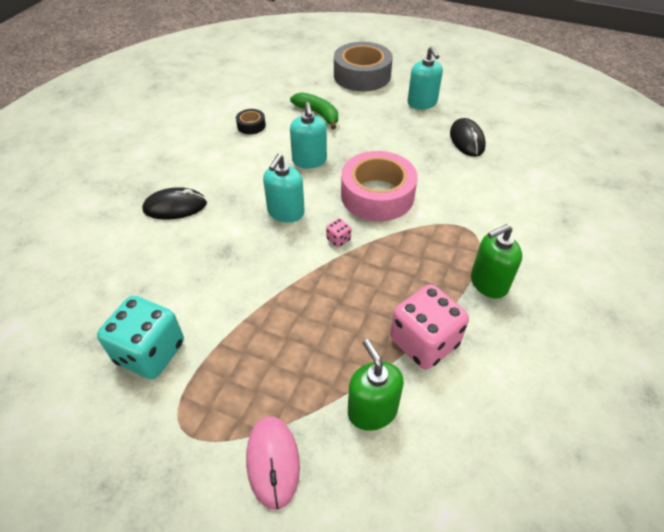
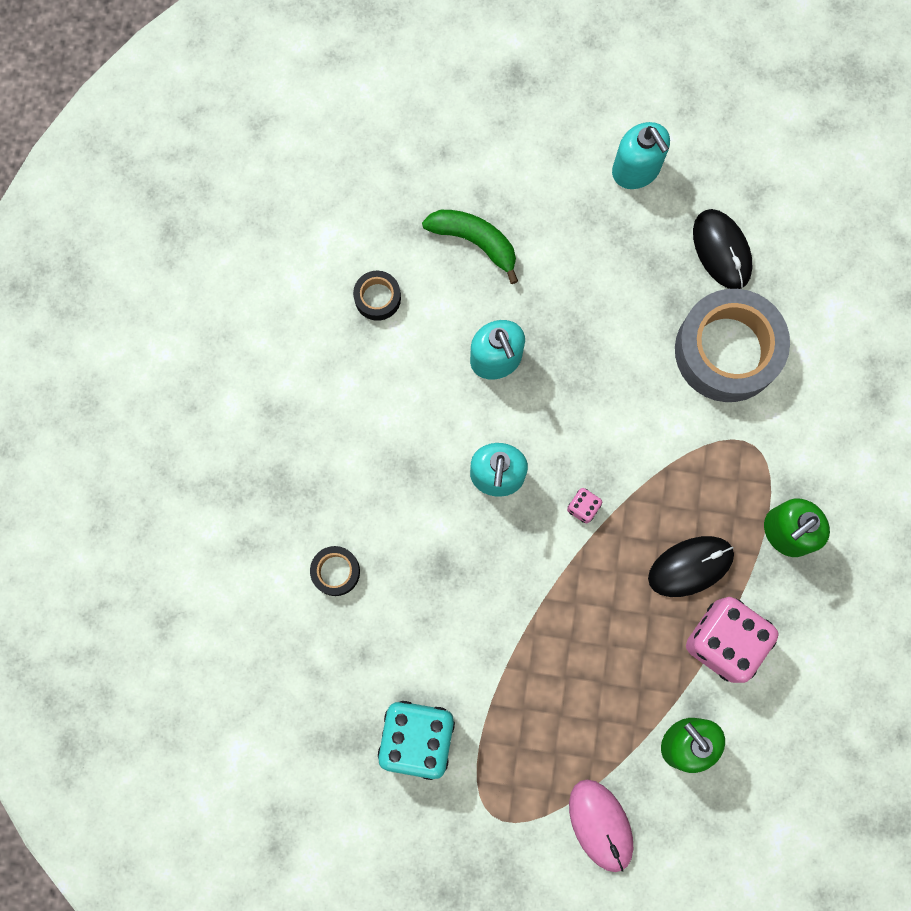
camera: 15 degrees left, 30 degrees up
black mouse [142,187,207,220] -> black mouse moved to [648,536,734,597]
grey tape [334,42,393,91] -> grey tape moved to [675,289,790,402]
pink tape [341,151,418,221] -> none
none -> black tape [310,546,360,596]

